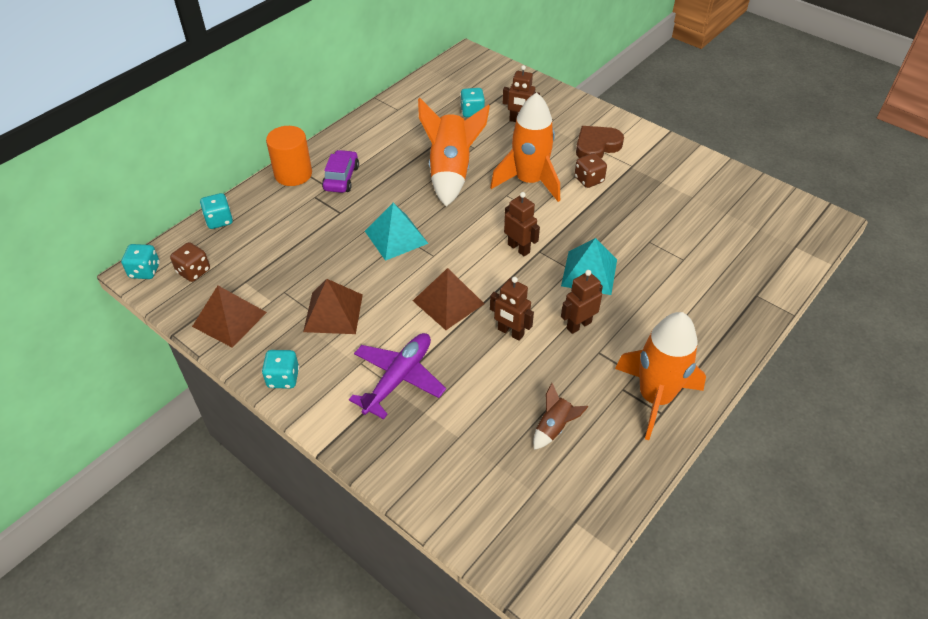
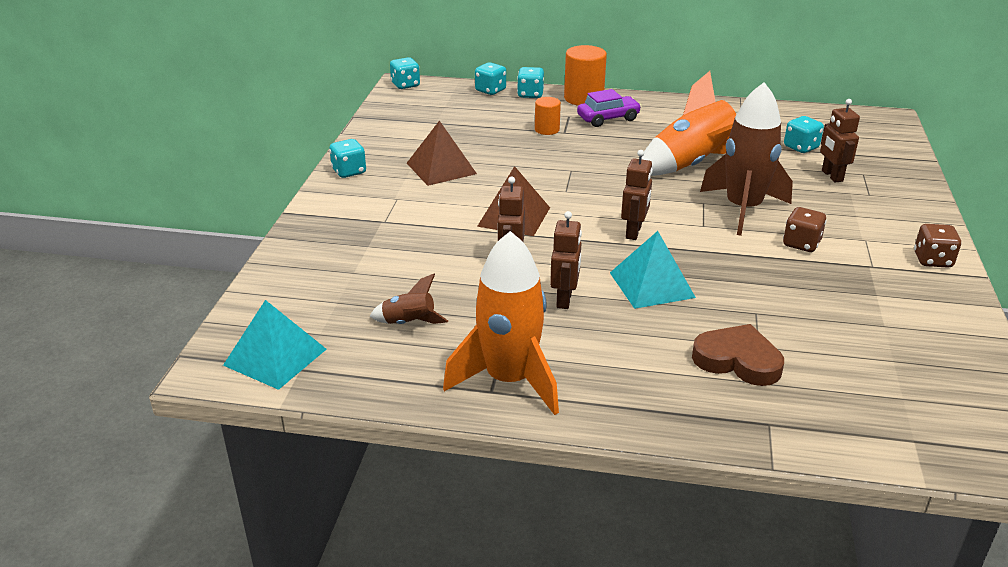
camera: 60 degrees right, 15 degrees down
brown dice [170,242,210,282] -> brown dice moved to [914,224,962,268]
brown pyramid [192,286,267,348] -> none
purple plane [349,333,446,419] -> none
turquoise pyramid [365,203,429,261] -> turquoise pyramid moved to [223,300,326,390]
orange rocket [490,92,560,202] -> brown rocket [700,82,793,236]
brown robot [561,270,603,334] -> brown robot turned 75 degrees clockwise [550,211,582,309]
brown heart [576,126,624,159] -> brown heart moved to [692,324,784,386]
none -> turquoise dice [517,67,544,98]
none -> orange cylinder [535,97,561,135]

